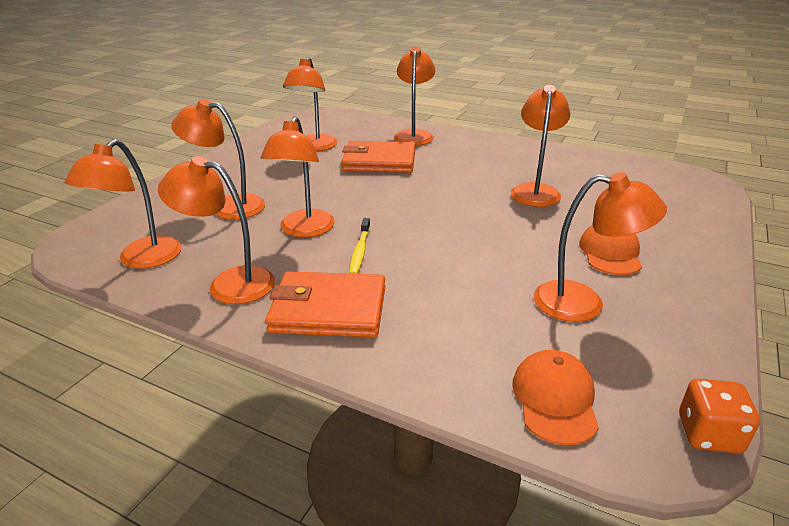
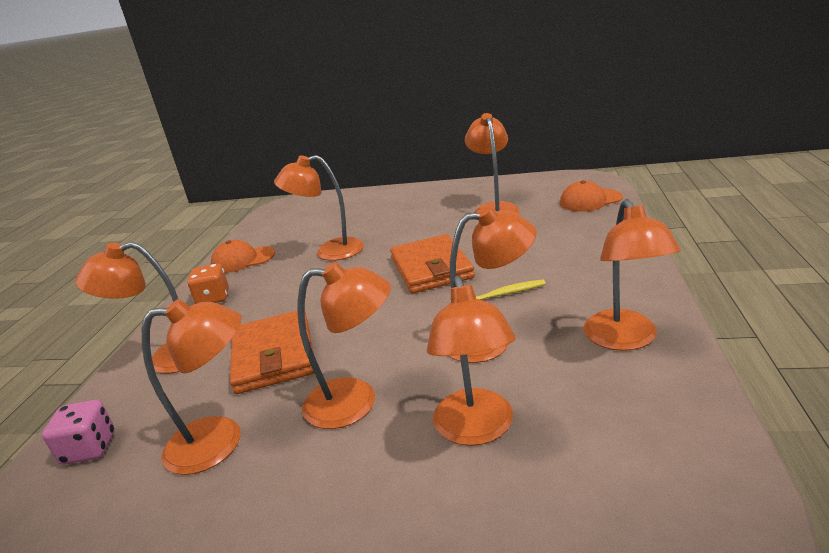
camera: 105 degrees left, 5 degrees down
orange lamp [65,139,182,269] -> orange lamp moved to [298,262,391,429]
orange wallet [265,271,385,337] -> orange wallet moved to [390,234,475,293]
orange cap [579,225,642,275] -> orange cap moved to [211,240,275,273]
orange dice [679,378,760,454] -> orange dice moved to [187,264,229,304]
none -> pink dice [42,400,115,465]

